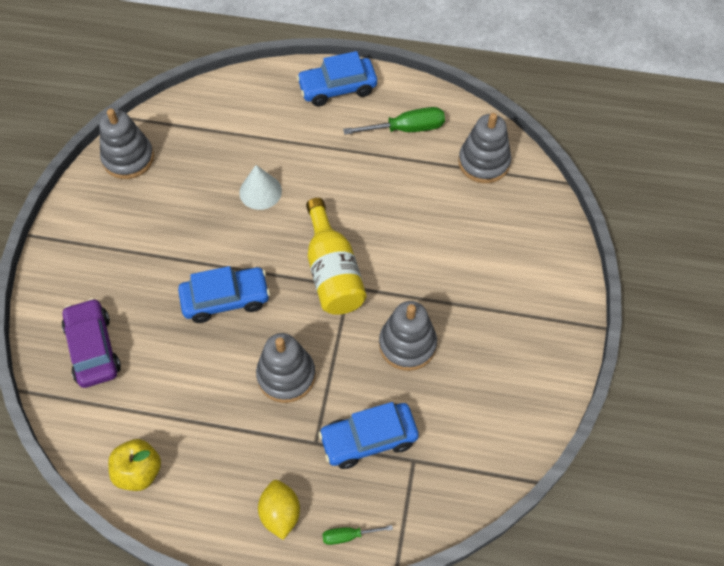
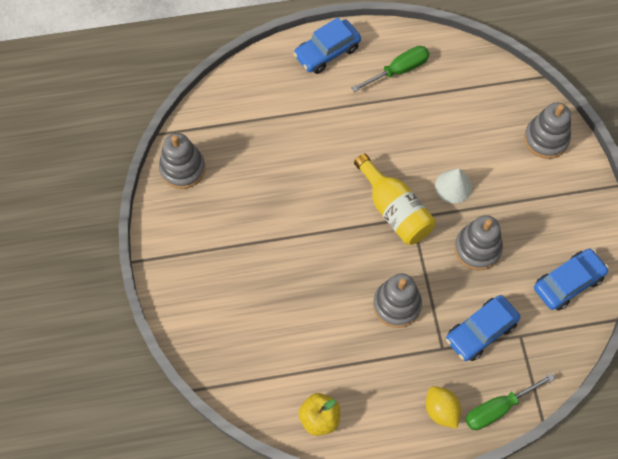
camera: 20 degrees left, 5 degrees up
purple car [62,298,121,388] -> none
blue car [178,266,270,323] -> blue car moved to [534,249,609,311]
white cone [239,165,282,210] -> white cone moved to [435,169,472,203]
green screwdriver [322,525,393,545] -> green screwdriver [465,373,555,430], size x1.82
grey stacking toy [458,113,511,183] -> grey stacking toy moved to [524,103,571,159]

